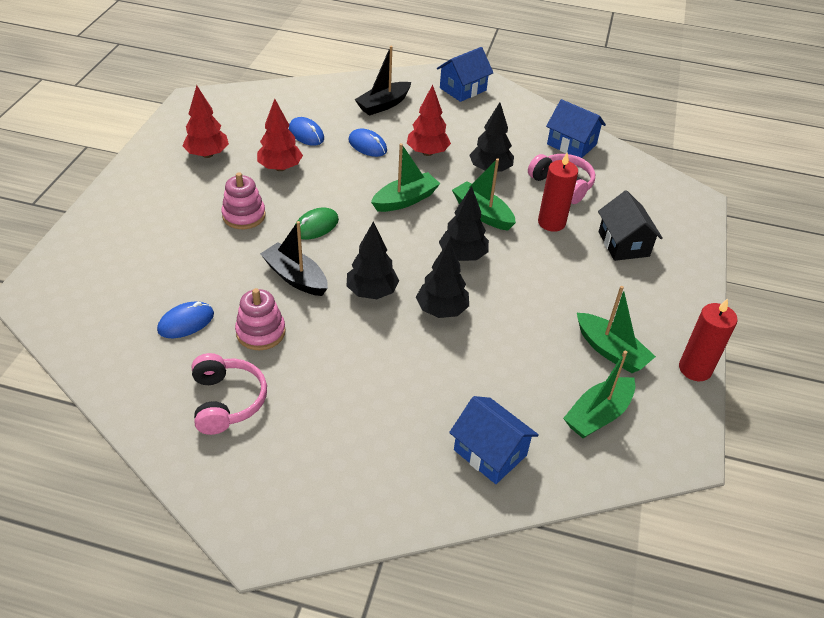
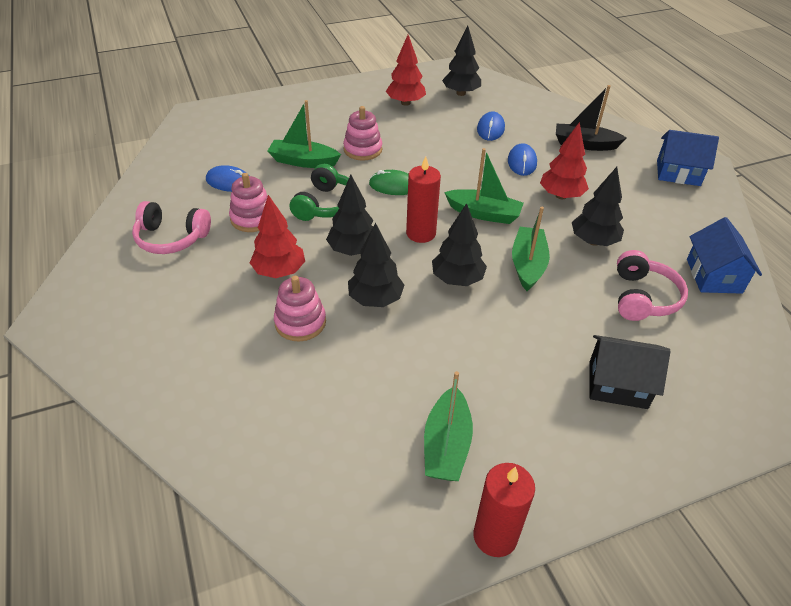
camera: 55 degrees right, 0 degrees up
pink headphones [192,353,267,435] -> pink headphones turned 60 degrees clockwise [132,201,211,254]
red tree [257,99,303,171] -> red tree moved to [250,195,305,278]
black boat [260,221,328,296] -> green headphones [290,164,349,221]
blue house [449,396,539,484] -> none
red candle [538,152,578,232] -> red candle moved to [406,156,441,243]
green boat [563,351,635,438] -> green boat moved to [268,100,341,168]
black house [598,190,663,261] -> black house turned 60 degrees clockwise [590,335,671,409]
none -> pink stacking toy [274,276,326,342]
none -> black tree [442,26,481,96]

